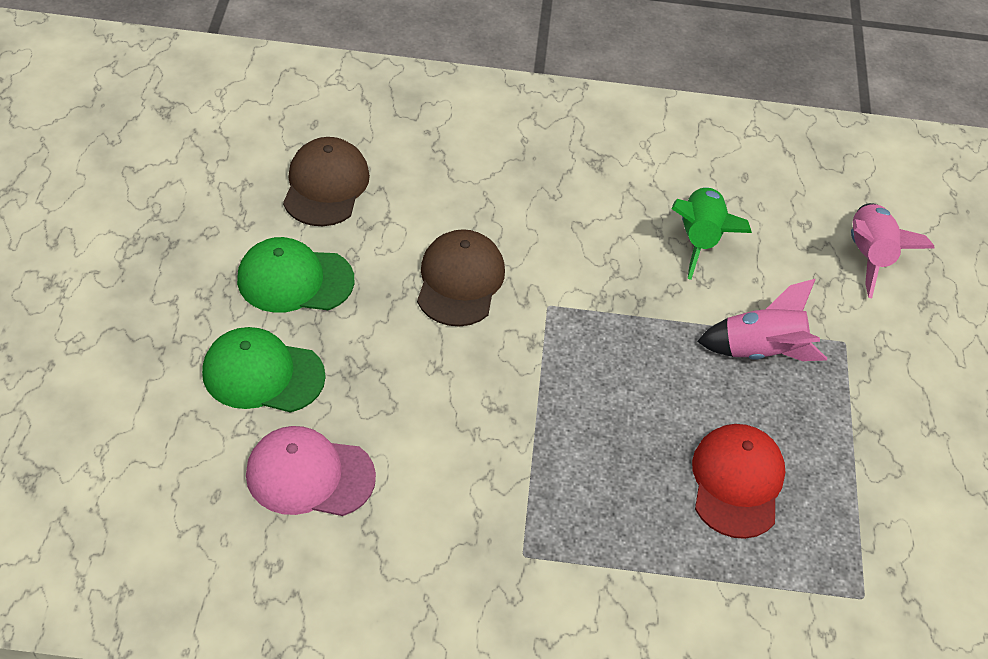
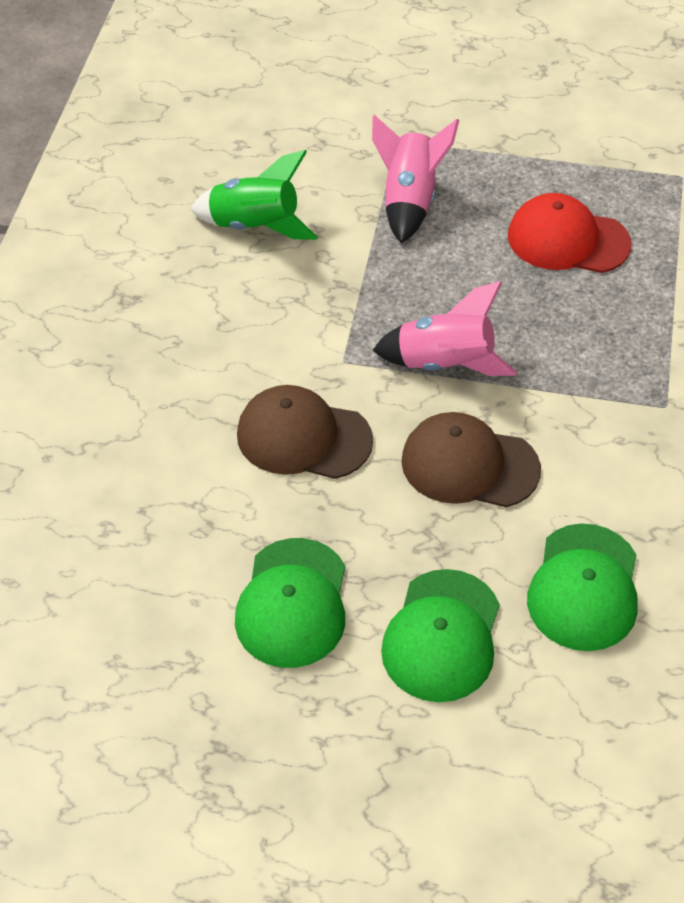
camera: 80 degrees left, 0 degrees up
pink cap [246,426,376,516] -> green cap [527,523,638,651]
brown cap [283,137,370,226] -> brown cap moved to [401,412,541,507]
pink rocket [851,203,935,298] -> pink rocket moved to [373,281,517,376]

